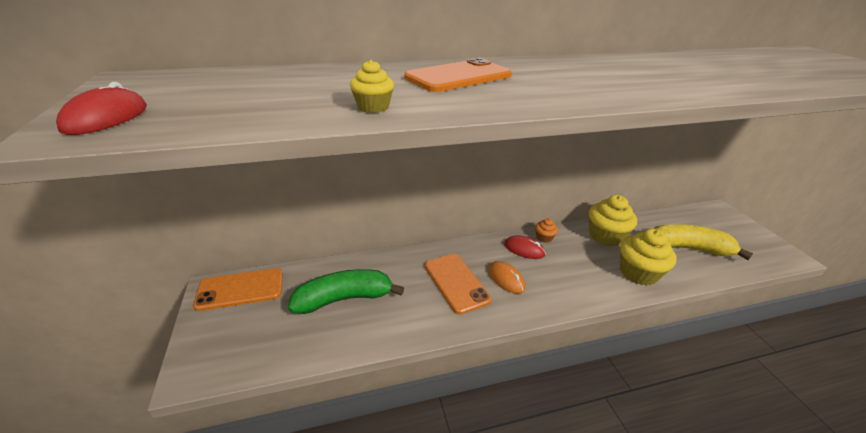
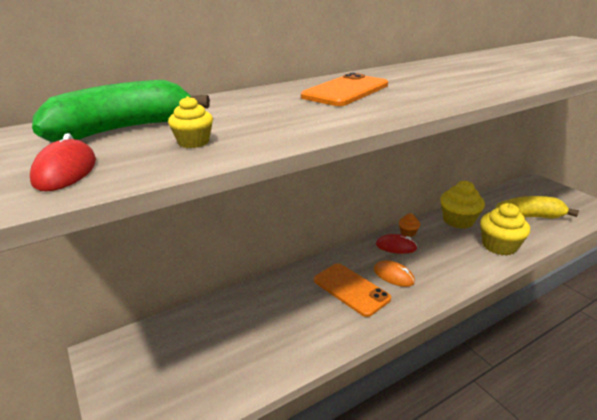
camera: 15 degrees left, 5 degrees down
orange phone [193,268,283,311] -> none
green banana [288,269,404,314] -> green banana moved to [32,80,210,142]
yellow cupcake [350,60,394,113] -> yellow cupcake moved to [168,96,213,148]

